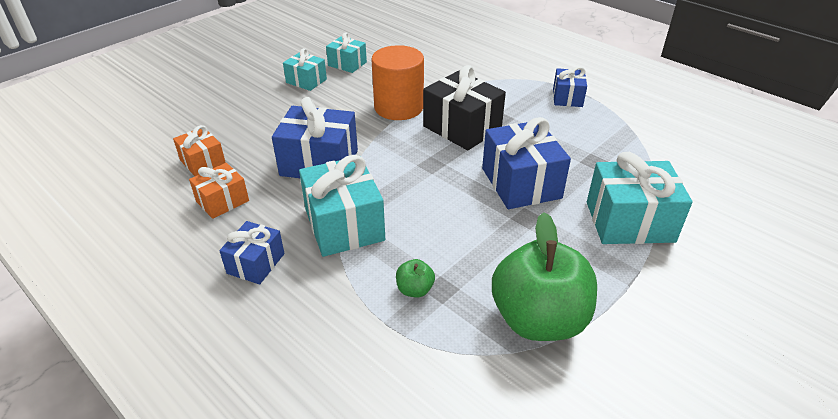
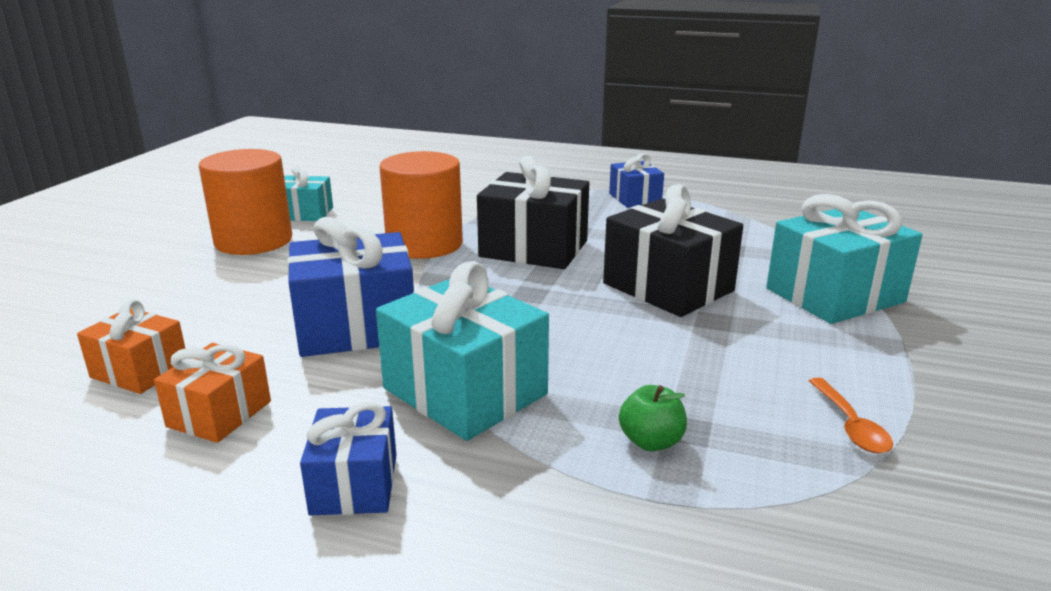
camera: 25 degrees left, 15 degrees down
turquoise gift [283,48,327,91] -> orange cylinder [199,149,292,255]
blue gift [482,117,571,209] -> black gift [603,184,743,317]
green apple [492,212,597,341] -> orange spoon [809,378,893,453]

